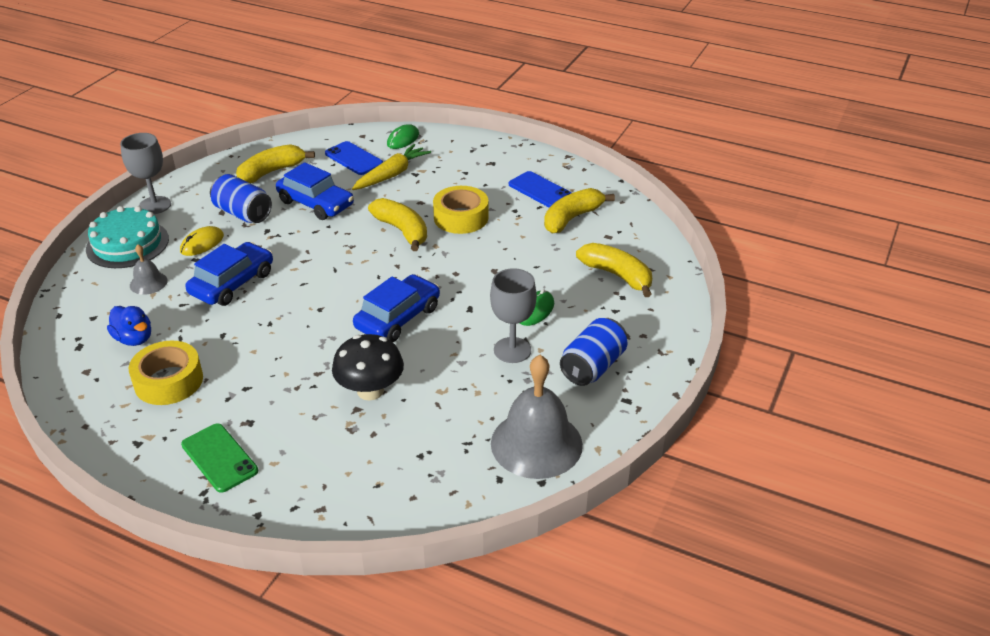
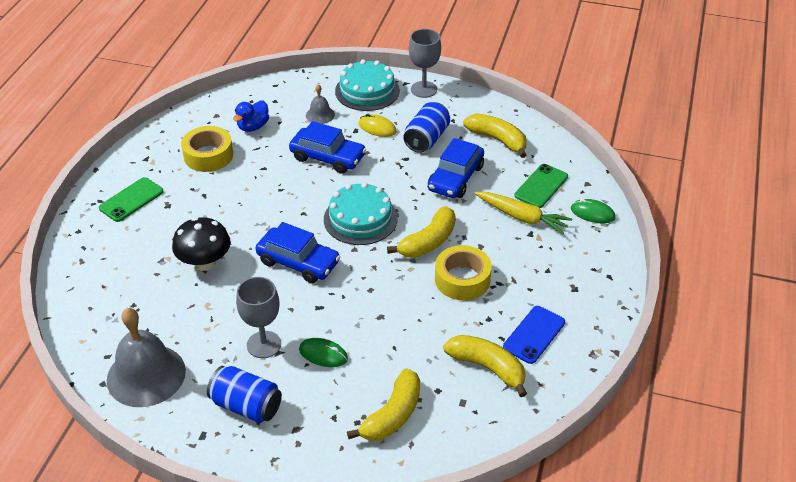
camera: 80 degrees right, 5 degrees up
blue phone [325,141,383,175] -> green phone [514,164,568,208]
none -> turquoise cake [324,182,398,245]

